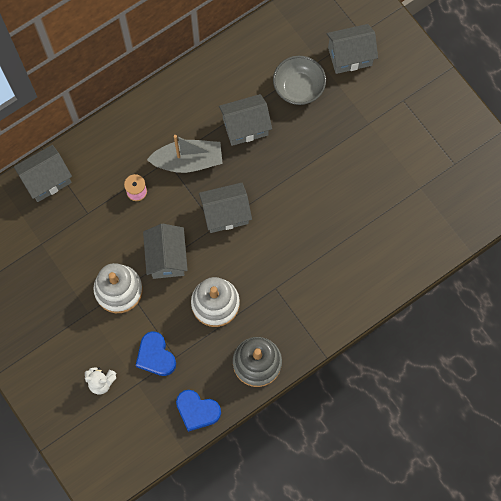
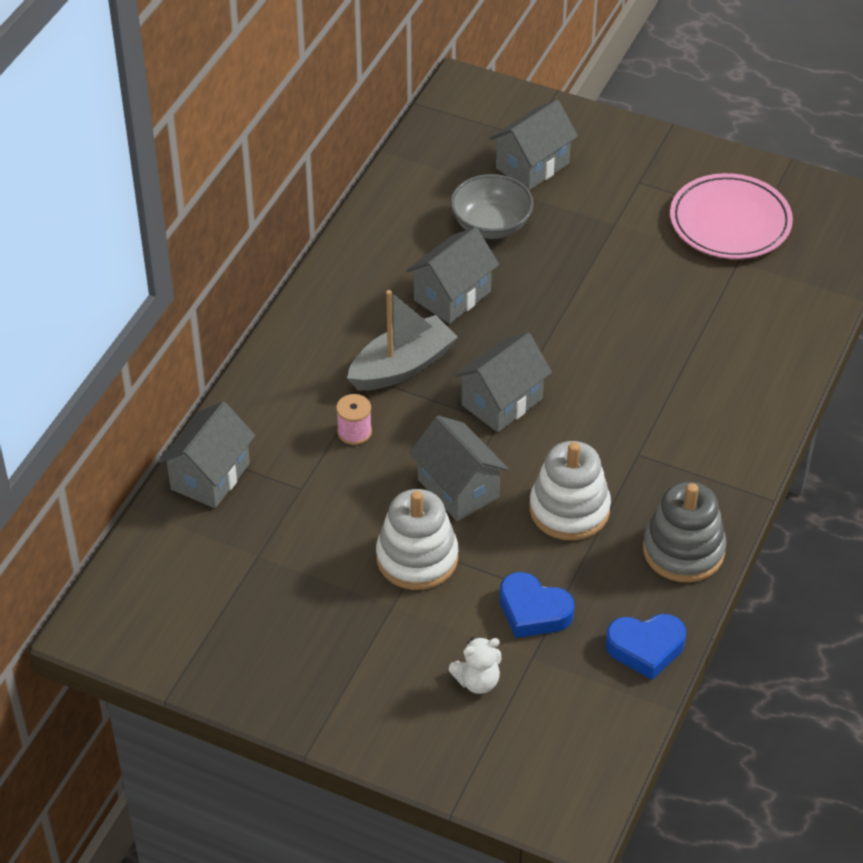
camera: 30 degrees left, 25 degrees down
none -> pink plate [670,173,793,259]

